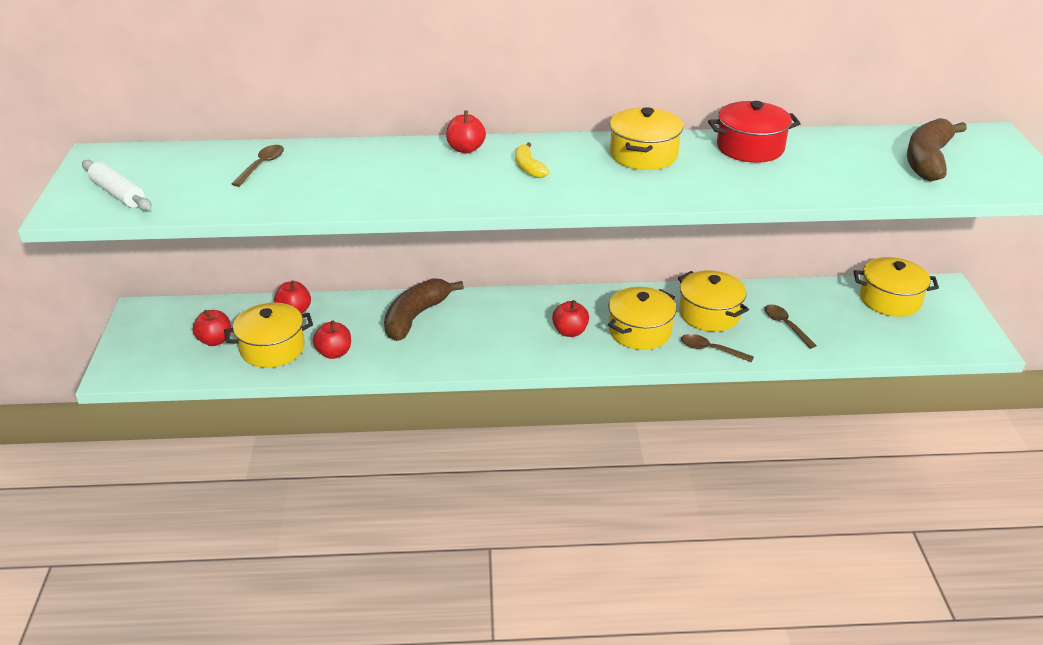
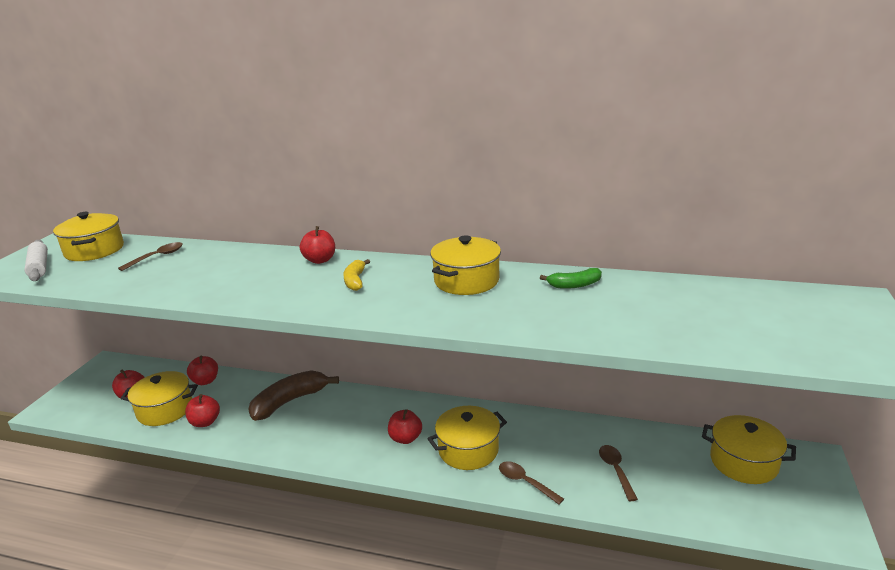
camera: 20 degrees right, 10 degrees down
yellow pot [678,270,749,332] -> yellow pot moved to [53,212,124,261]
red pot [708,101,801,163] -> green banana [540,268,602,289]
brown banana [907,118,967,181] -> none

